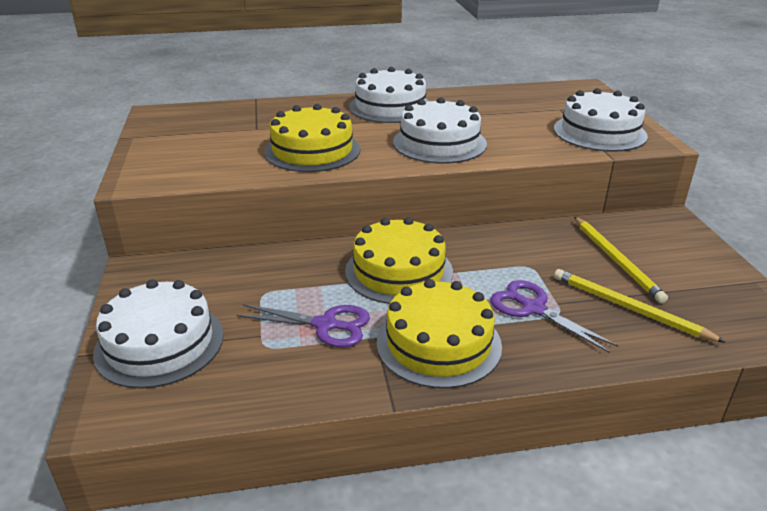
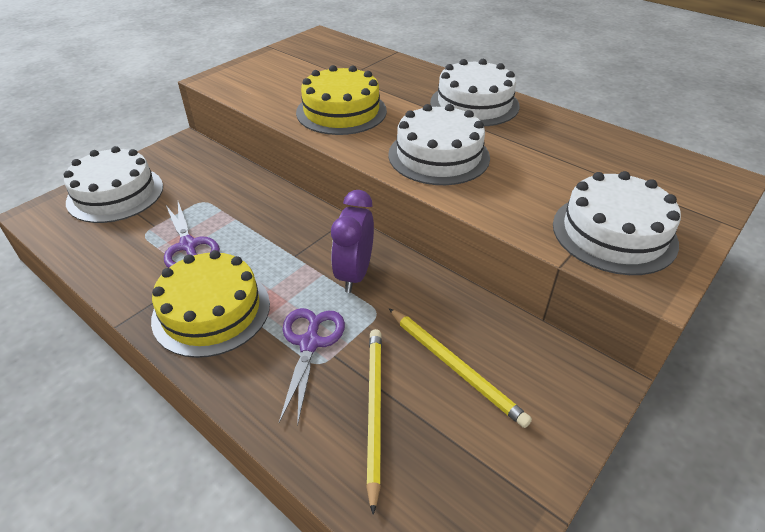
camera: 50 degrees right, 10 degrees up
yellow cake [345,217,453,304] -> none
yellow pencil [574,217,668,303] -> yellow pencil turned 75 degrees counterclockwise [389,308,532,428]
none -> purple clock [331,190,374,293]

